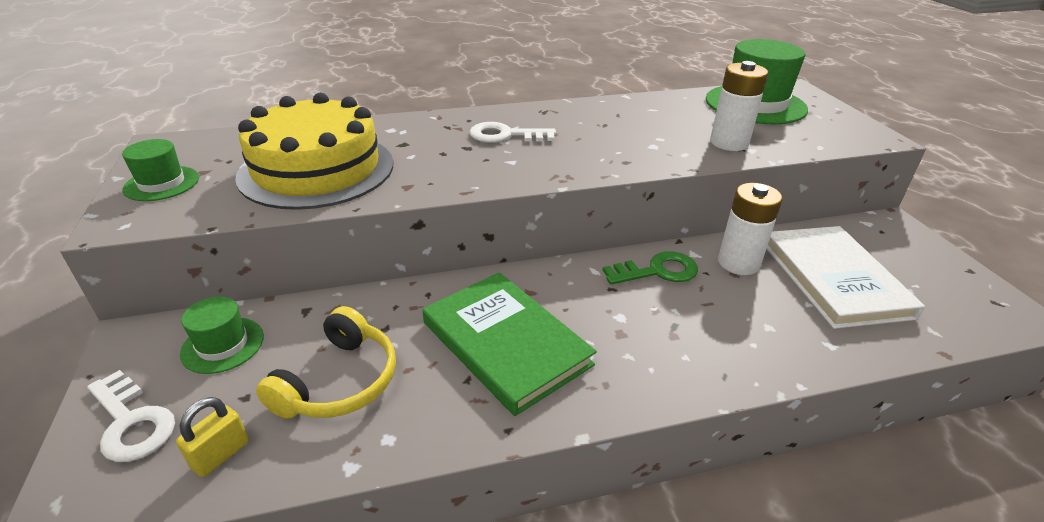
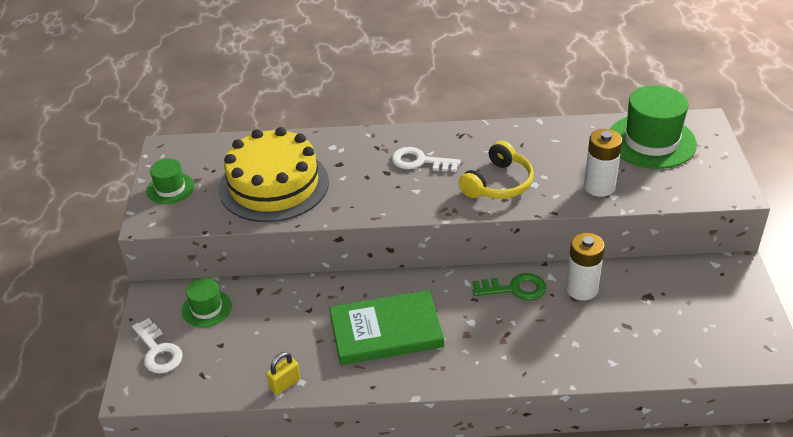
camera: 15 degrees right, 5 degrees up
yellow padlock [176,397,249,477] -> yellow padlock moved to [266,352,300,395]
yellow headphones [256,306,396,419] -> yellow headphones moved to [458,141,534,199]
green book [422,272,597,416] -> green book turned 75 degrees counterclockwise [329,290,444,365]
white book [767,226,925,329] -> none

